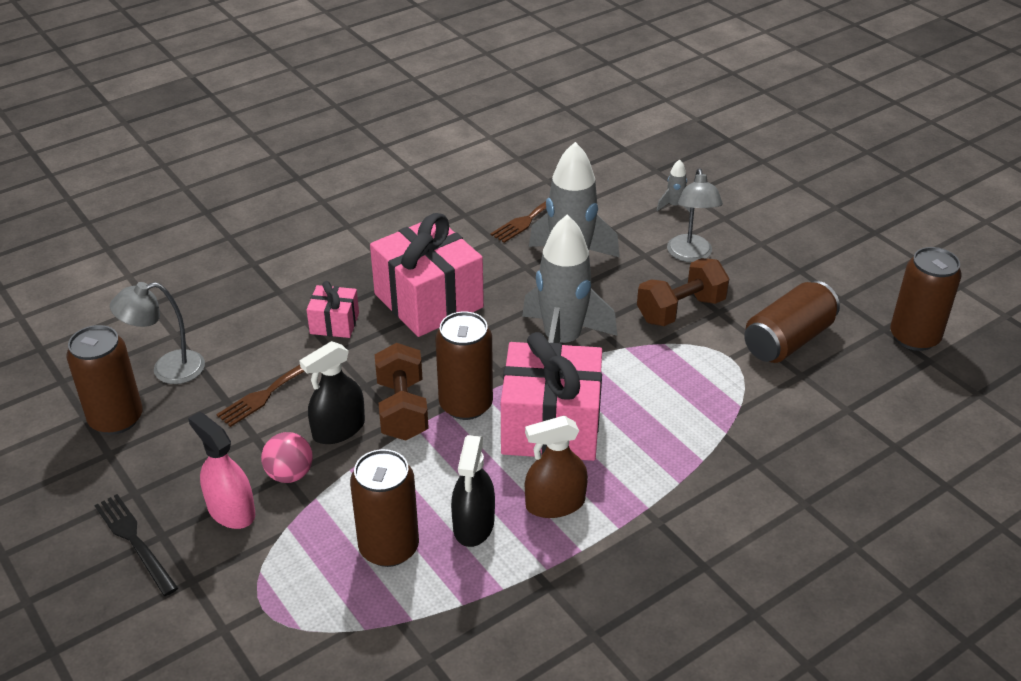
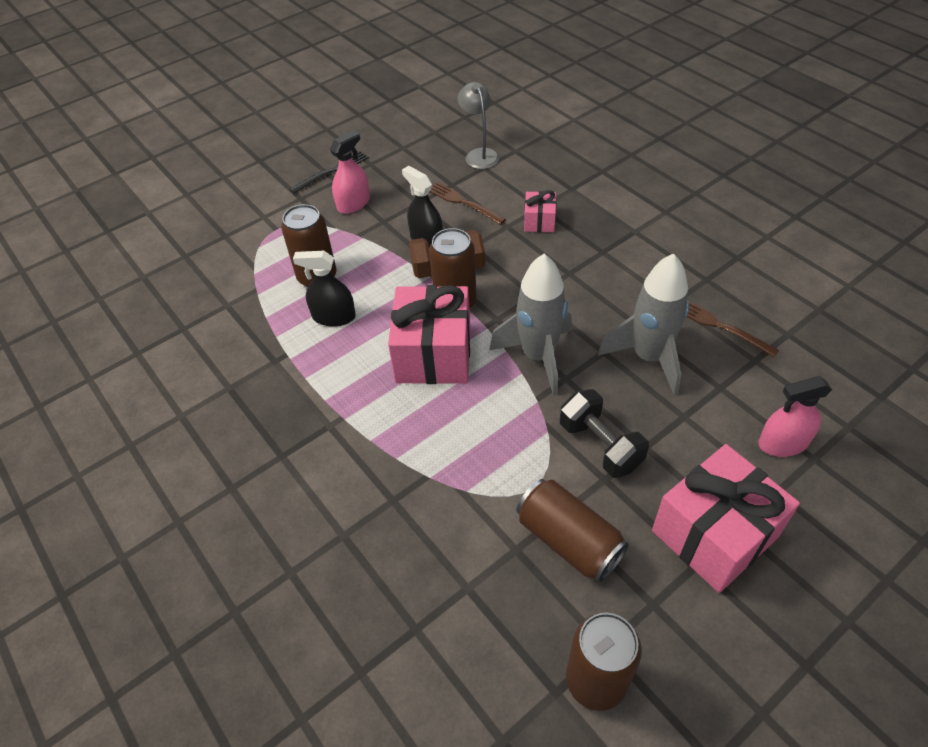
camera: 90 degrees right, 10 degrees up
brown can [66,325,143,435] -> none
pink ball [261,432,313,483] -> none
pink gift [370,213,484,337] -> pink gift moved to [652,444,800,593]
brown spray bottle [525,416,588,518] -> none
brown dumbbell [637,258,729,326] -> black dumbbell [560,389,649,478]
grey rocket [657,159,690,212] -> pink spray bottle [758,376,832,457]
grey lamp [667,168,723,262] -> none

